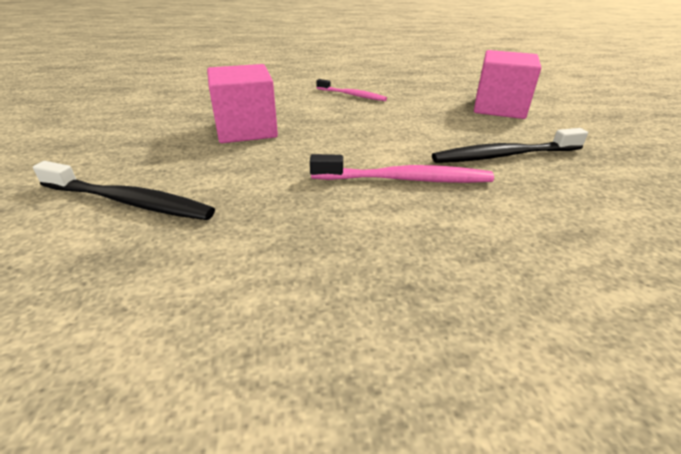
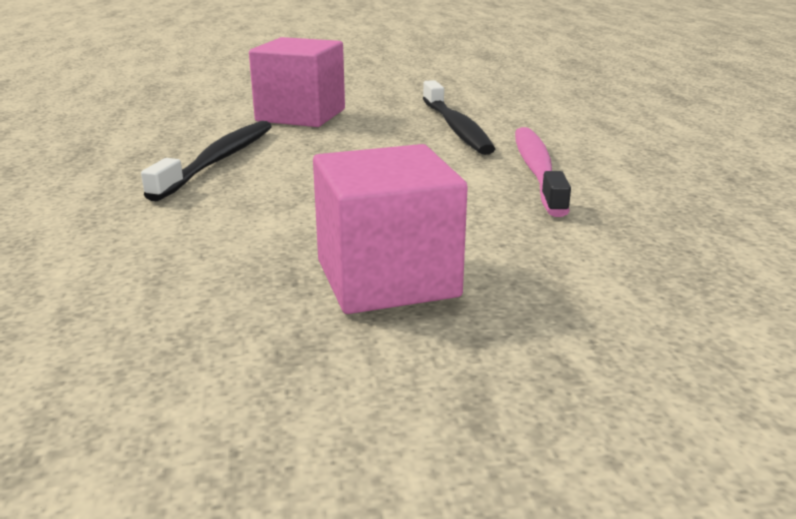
camera: 90 degrees left, 10 degrees down
black toothbrush [33,161,215,220] -> black toothbrush moved to [141,121,272,201]
pink toothbrush [316,79,387,101] -> none

